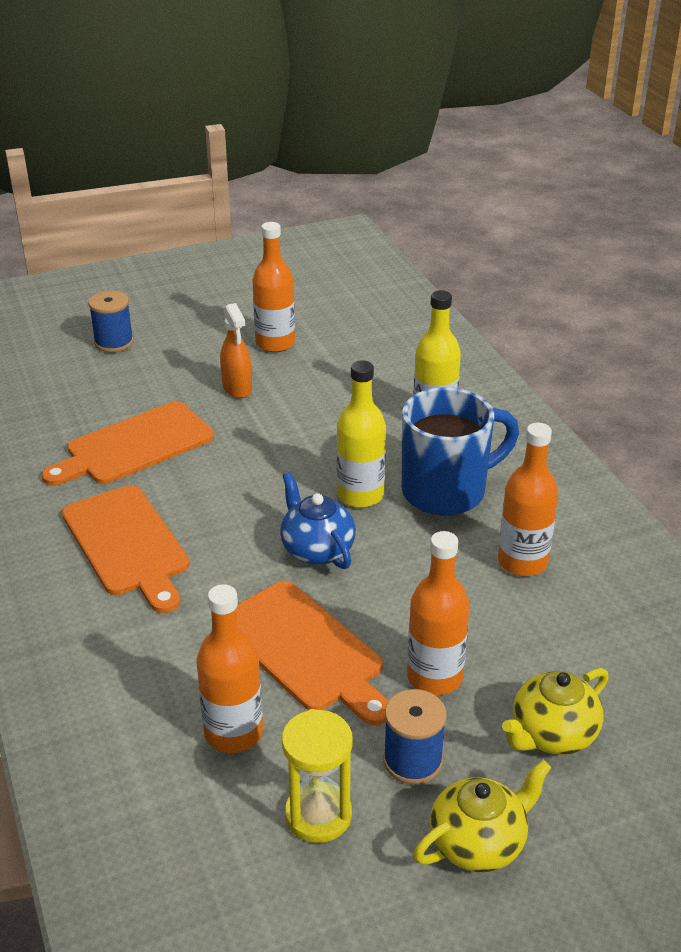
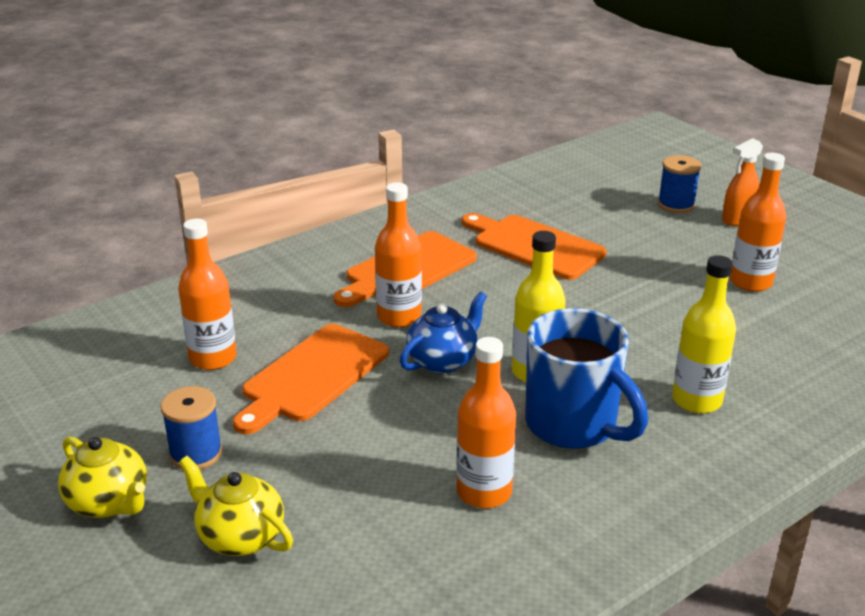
camera: 75 degrees right, 5 degrees down
orange spray bottle [220,303,252,398] -> orange spray bottle moved to [722,138,763,226]
yellow hourglass [282,709,353,843] -> none
orange bottle [407,531,470,695] -> orange bottle moved to [375,182,422,327]

